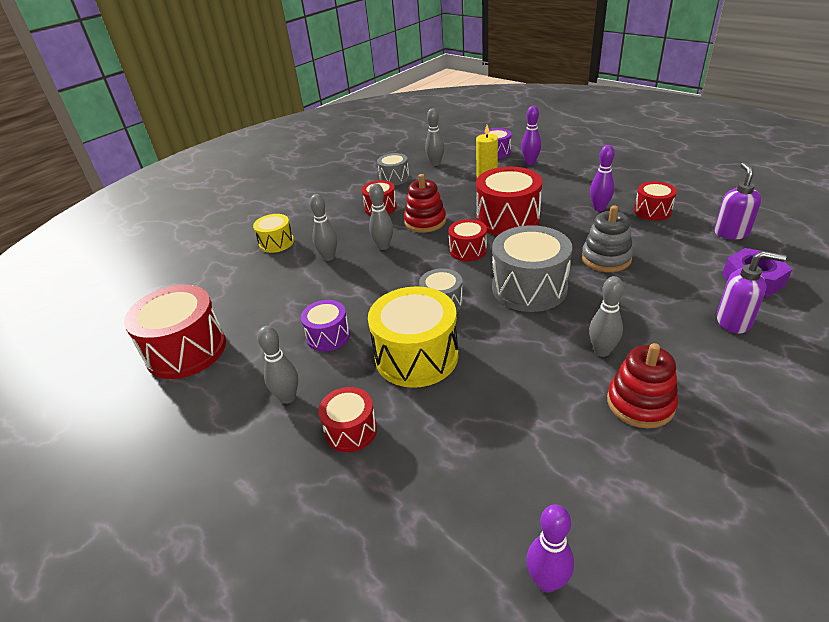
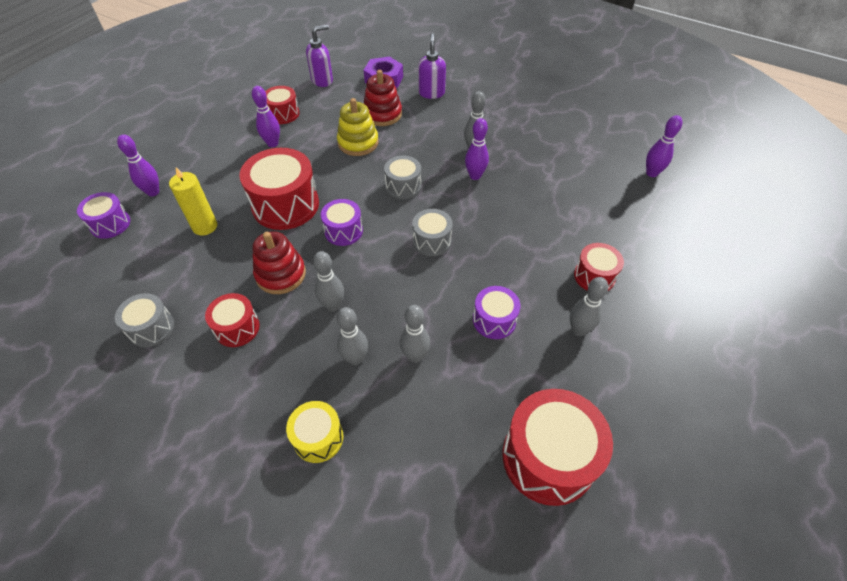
camera: 105 degrees left, 15 degrees up
yellow drum [368,286,458,388] -> none
grey bowling pin [425,108,444,166] -> grey bowling pin moved to [400,305,430,363]
red drum [448,219,487,262] -> purple drum [321,199,363,246]
grey drum [492,225,572,312] -> grey drum [384,156,421,199], size x0.56
grey stacking toy [582,205,633,272] -> yellow stacking toy [337,98,379,156]
red stacking toy [607,343,678,428] -> red stacking toy moved to [363,70,402,126]
purple soap dispenser [714,162,761,239] -> purple soap dispenser turned 150 degrees clockwise [306,25,333,87]
none -> purple bowling pin [465,118,489,180]

